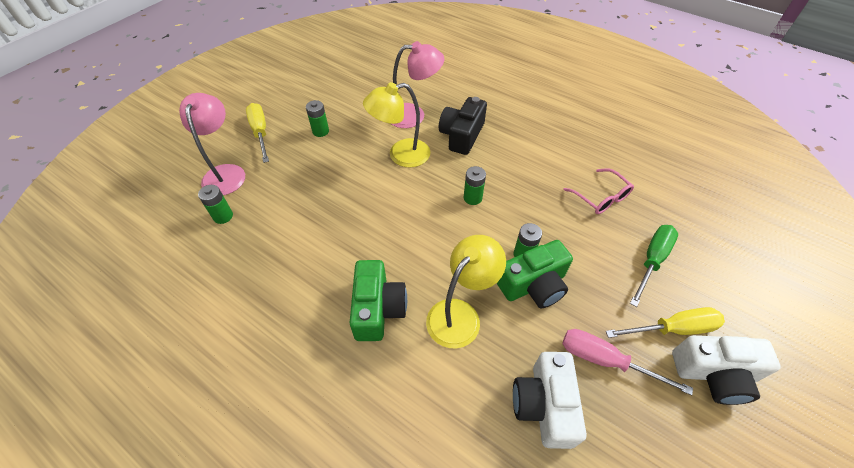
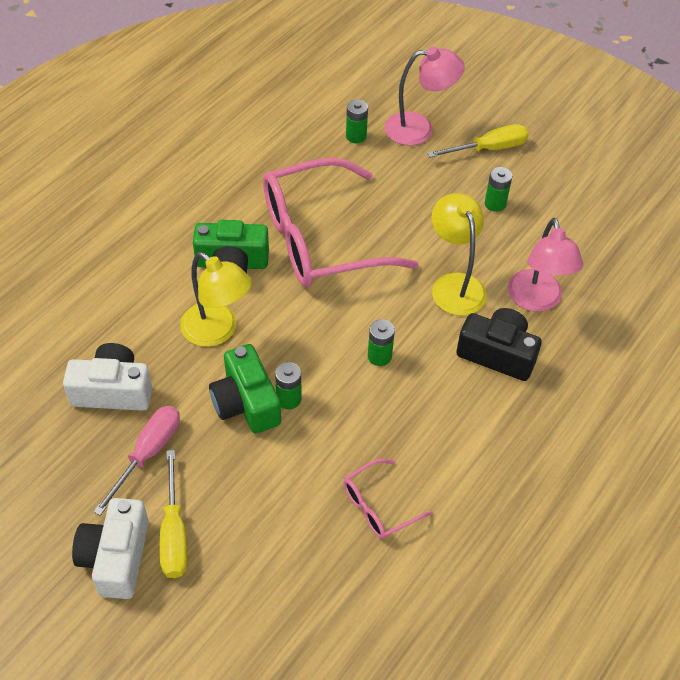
camera: 90 degrees right, 0 degrees up
green screwdriver [630,225,678,307] -> none
none -> pink glasses [263,157,419,287]

